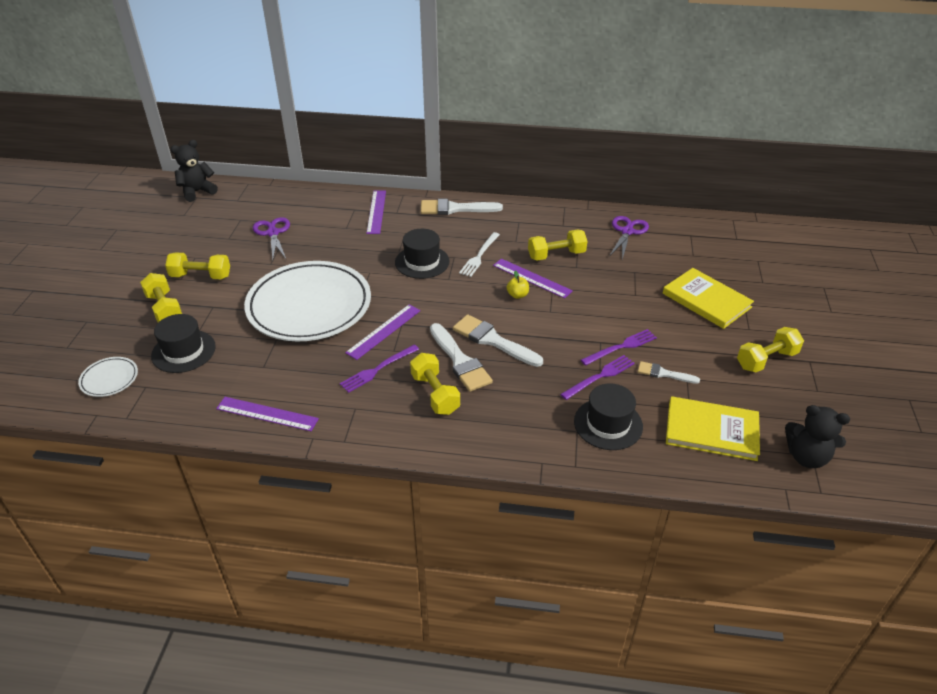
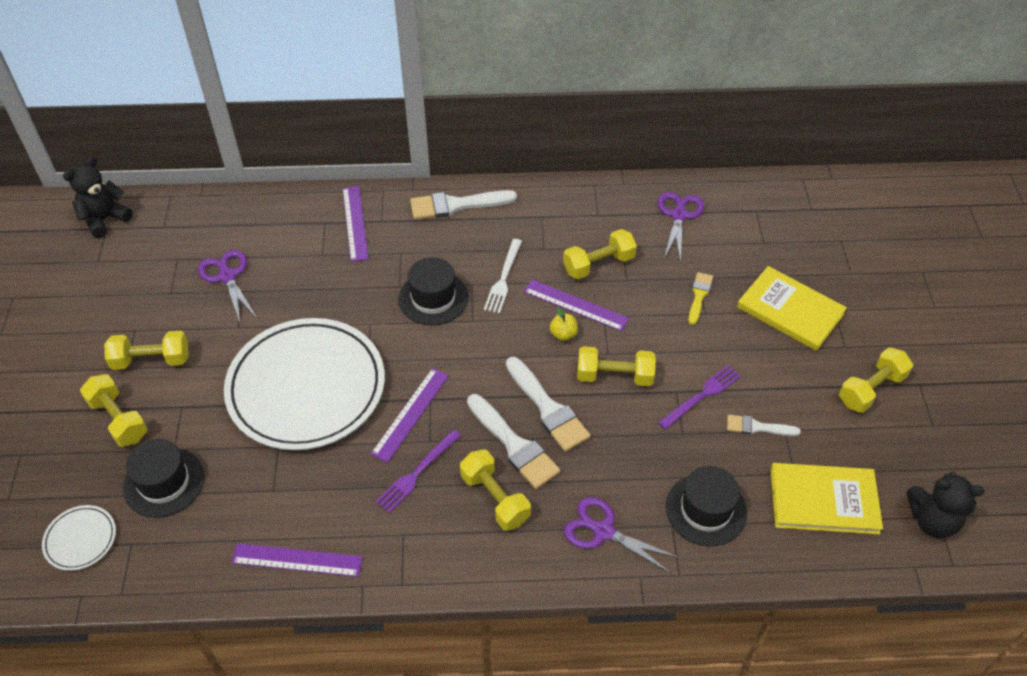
camera: 10 degrees left, 10 degrees up
white brush [453,314,543,367] -> white brush turned 150 degrees counterclockwise [506,357,591,452]
purple fork [560,355,635,400] -> none
none -> purple scissors [564,497,680,574]
none -> yellow dumbbell [577,346,656,386]
none -> yellow brush [688,272,713,325]

